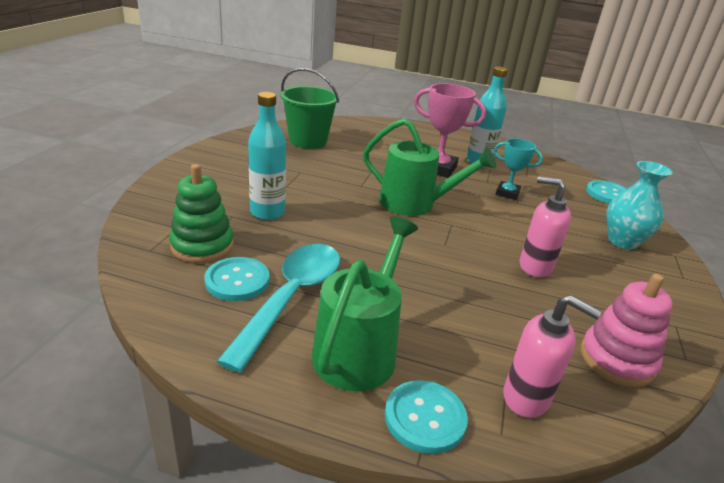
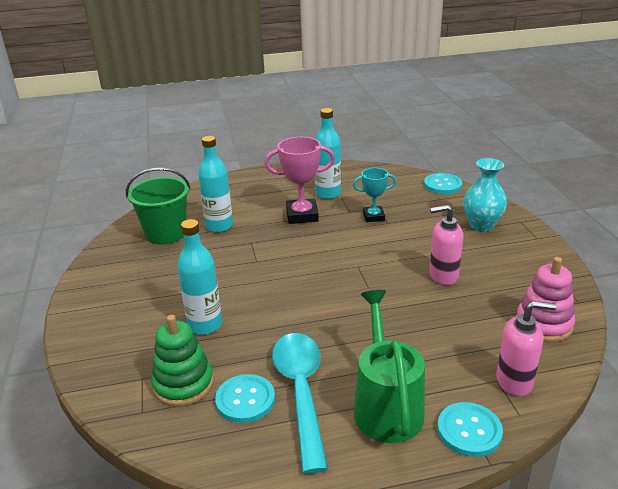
camera: 25 degrees left, 0 degrees up
green watering can [363,118,496,216] -> none
none -> turquoise bottle [198,136,233,233]

